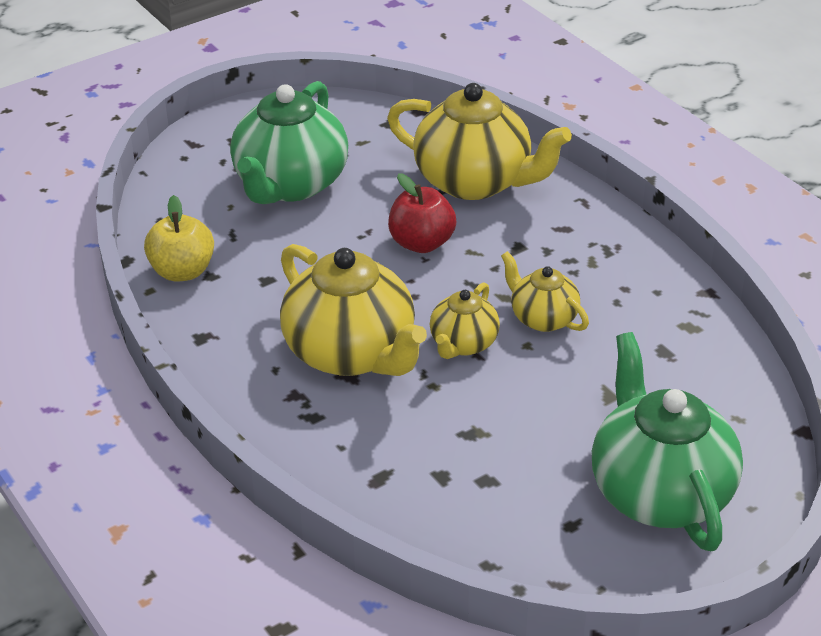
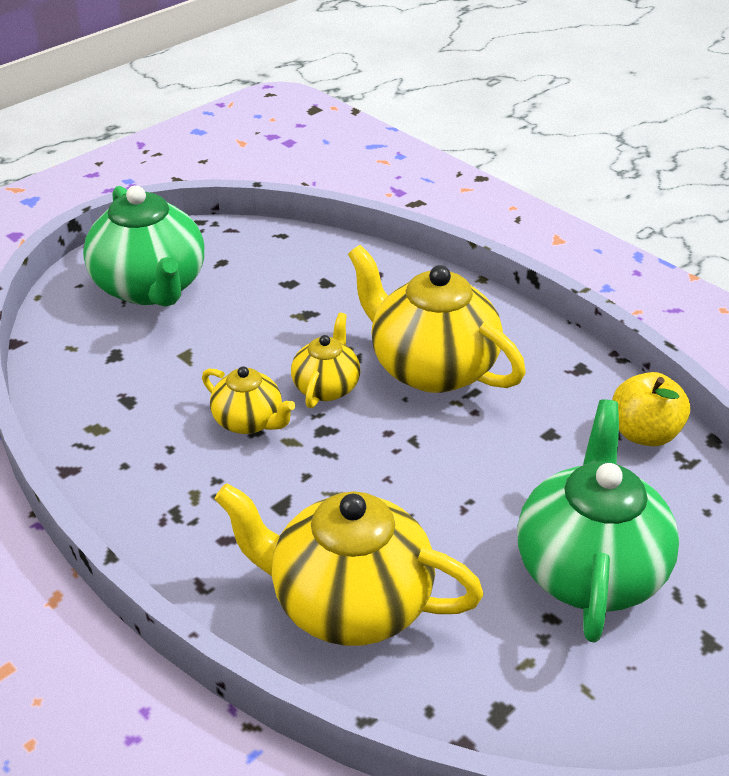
camera: 170 degrees right, 0 degrees up
red apple [388,173,456,253] -> none

